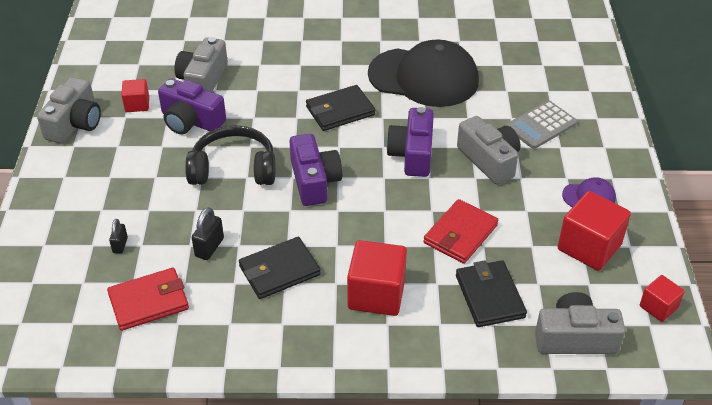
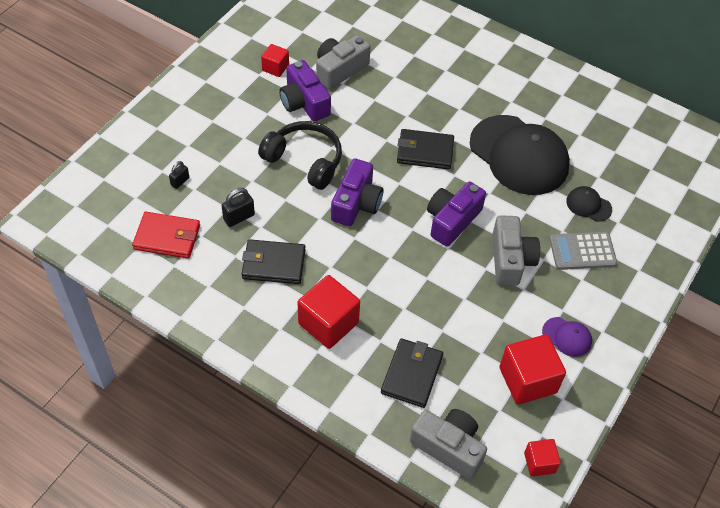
camera: 30 degrees right, 10 degrees up
grey camera [37,77,101,144] -> none
red wallet [423,199,498,264] -> none
none -> black cap [566,186,612,222]

